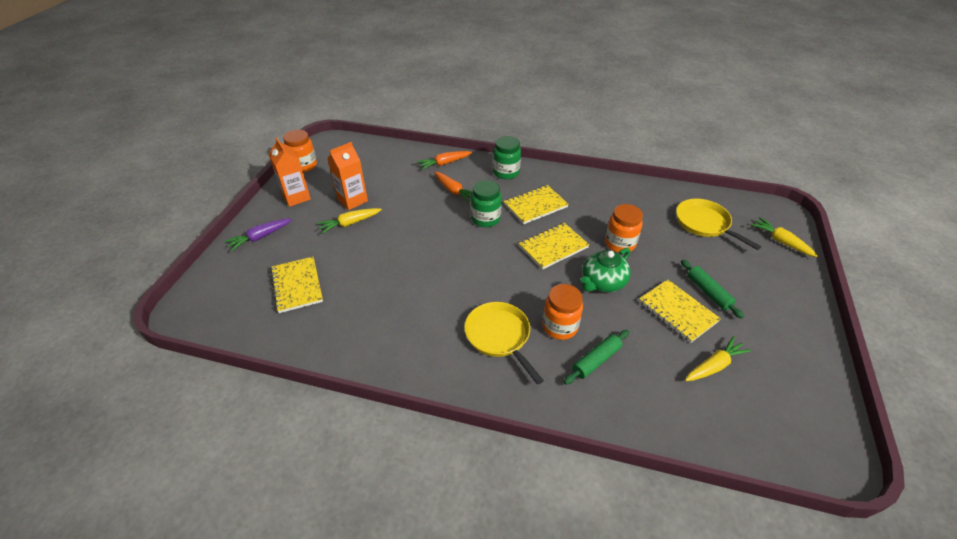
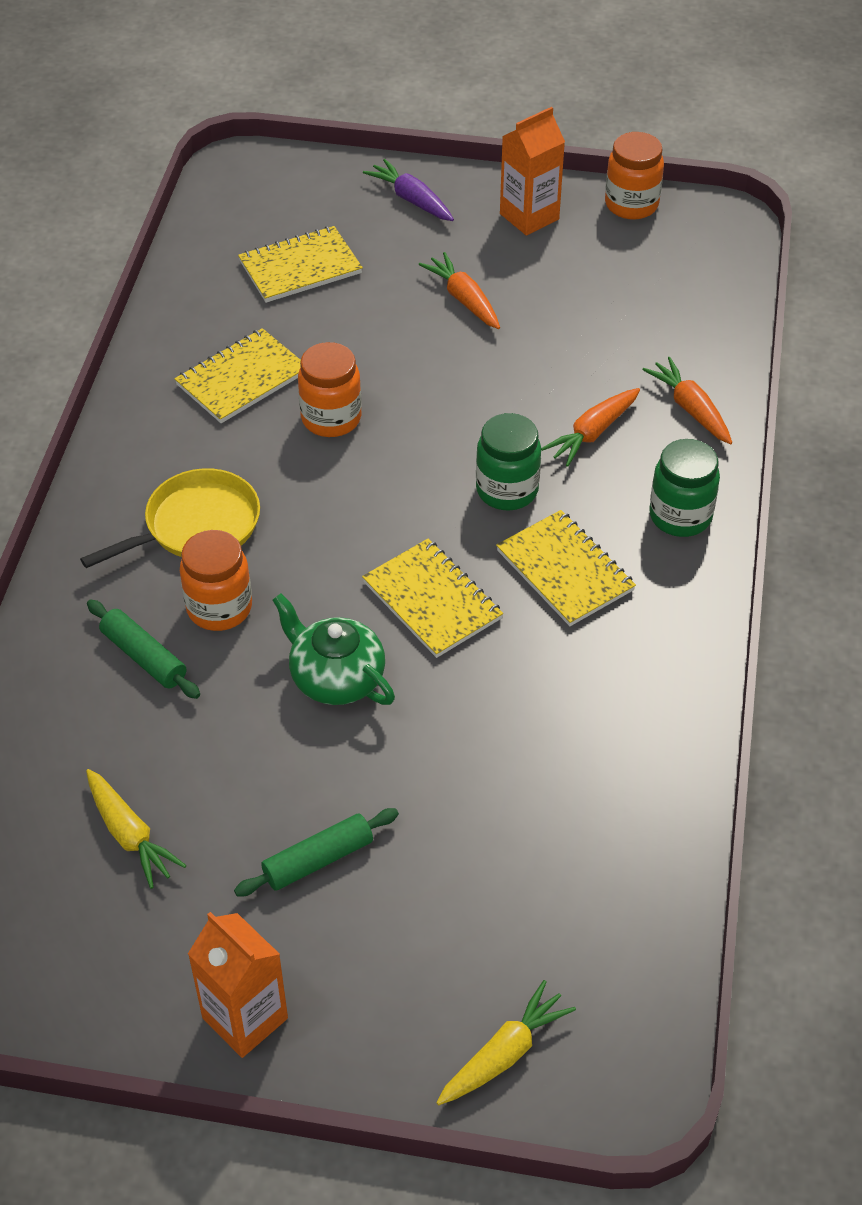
camera: 85 degrees right, 5 degrees up
yellow carrot [317,208,382,234] -> orange carrot [419,252,500,329]
orange carton [327,142,368,210] -> orange carton moved to [188,912,288,1058]
orange jar [605,204,643,253] -> orange jar moved to [298,342,361,437]
yellow notebook [639,279,721,343] -> yellow notebook moved to [174,328,301,423]
yellow pan [676,199,761,250] -> none

